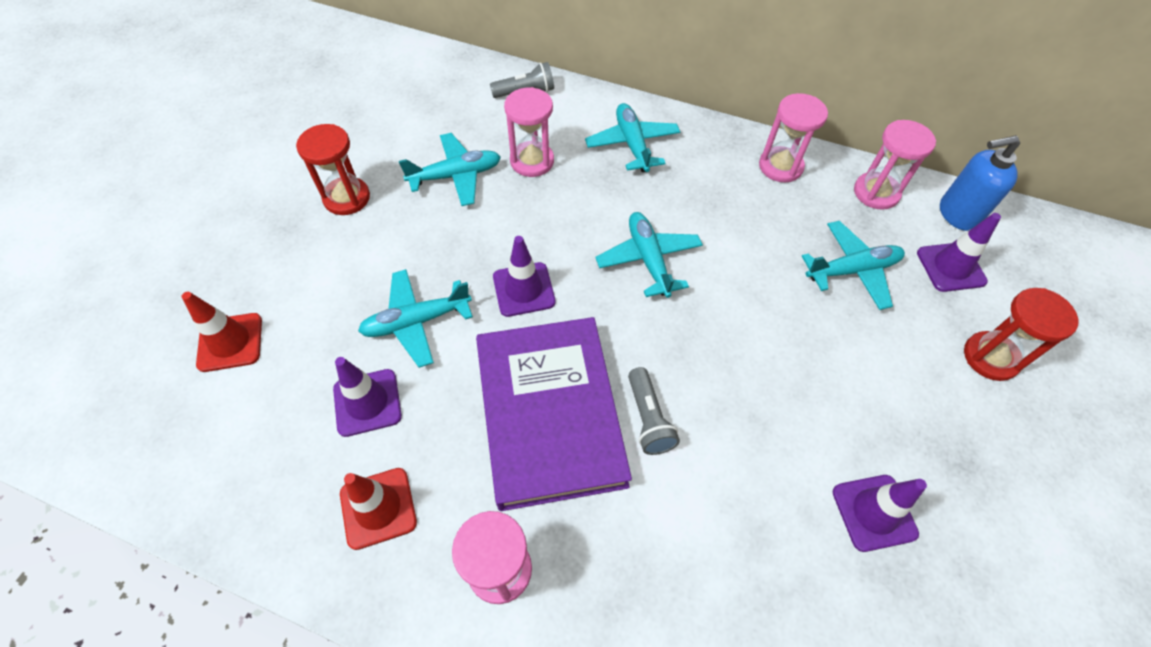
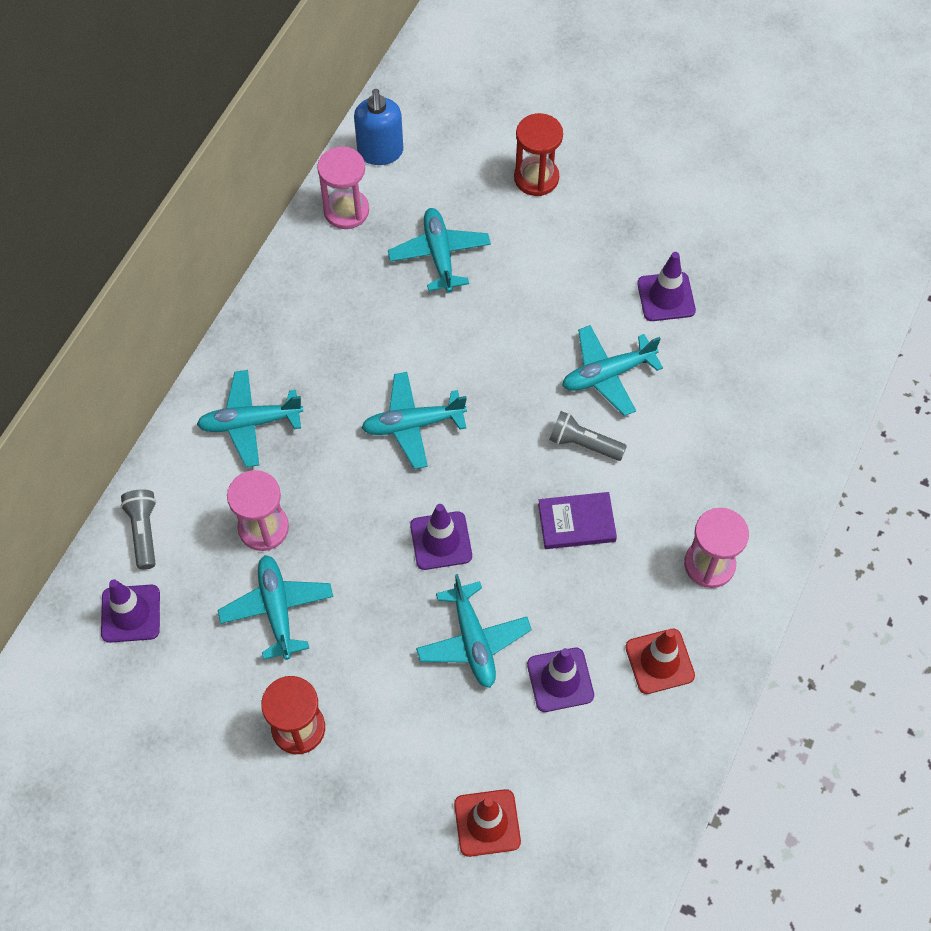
camera: 85 degrees left, 5 degrees up
purple book [476,317,632,511] -> purple book [538,492,617,549], size x0.45
grey flashlight [628,367,680,455] -> grey flashlight turned 150 degrees counterclockwise [549,411,627,461]
pink hourglass [759,93,828,182] -> none
purple traffic cone [917,213,1001,292] -> purple traffic cone moved to [101,579,160,643]
none -> turquoise plane [562,325,663,416]

